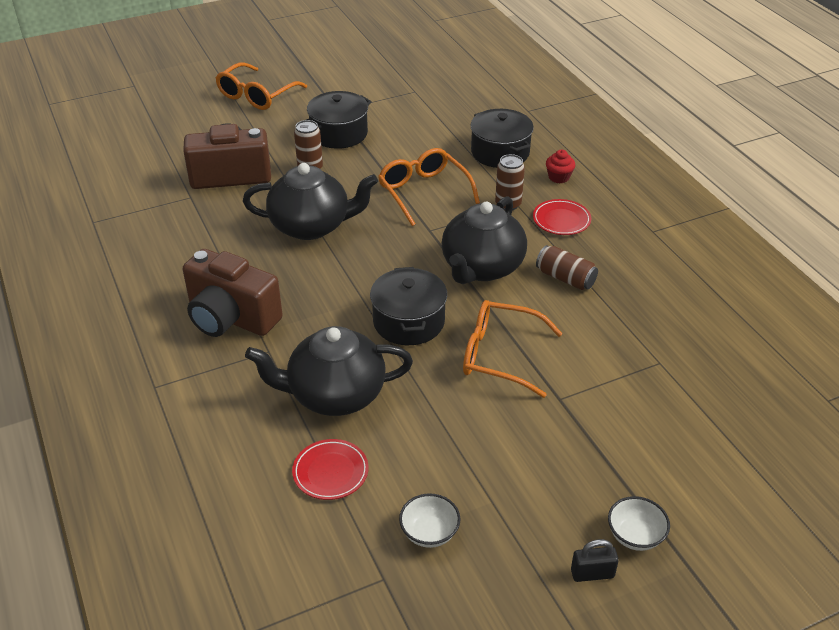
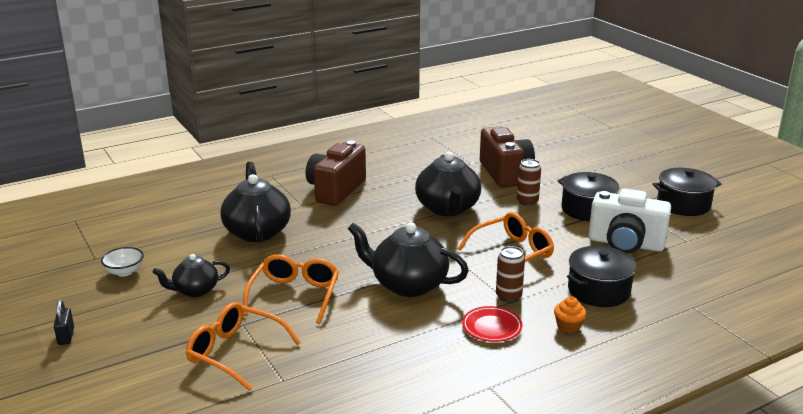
camera: 85 degrees right, 15 degrees down
orange glasses [216,62,307,110] -> orange glasses moved to [186,302,301,391]
red plate [292,439,369,500] -> none
black pot [370,267,447,345] -> black pot moved to [652,168,722,216]
brown can [536,245,598,290] -> none
red cupcake [546,150,575,183] -> orange cupcake [554,296,586,333]
white bowl [608,496,670,551] -> none
none -> black teapot [153,254,230,297]
none -> white camera [588,189,671,254]

